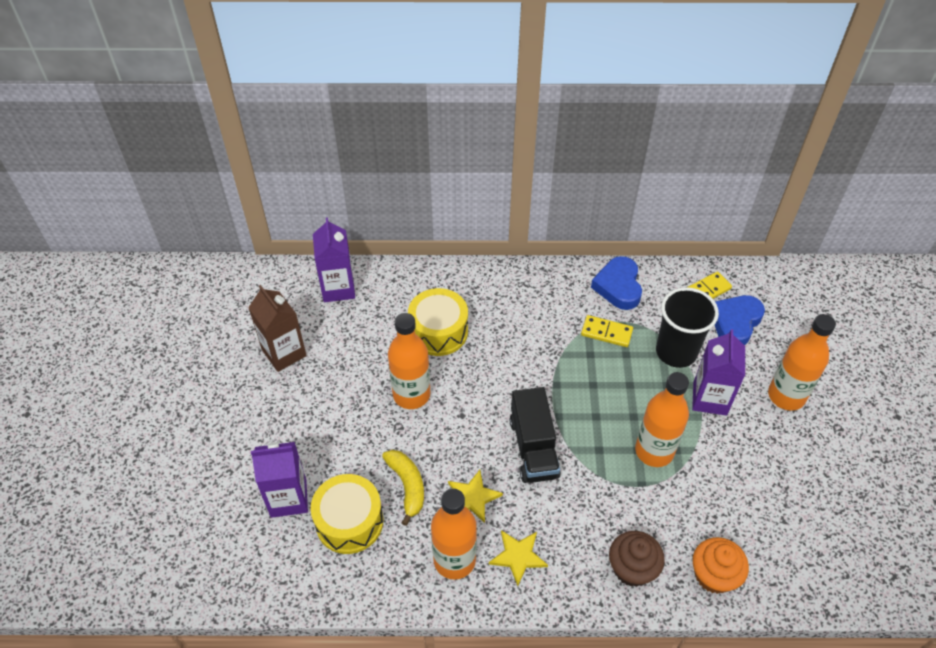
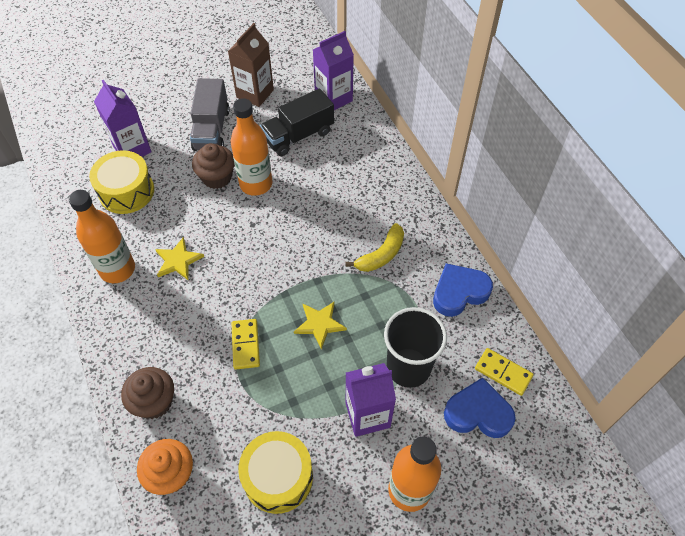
camera: 65 degrees right, 5 degrees up
yellow banana [382,450,424,526] -> yellow banana moved to [345,223,404,272]
yellow drum [408,288,468,356] -> yellow drum moved to [238,431,313,514]
yellow star [489,530,548,586] -> yellow star moved to [294,302,347,350]
black truck [510,387,561,483] -> black truck moved to [260,88,334,156]
yellow domino [581,315,633,347] -> yellow domino moved to [231,319,260,369]
orange bottle [635,372,689,467] -> none
none -> grey truck [190,78,230,151]
none -> brown cupcake [192,143,234,189]

